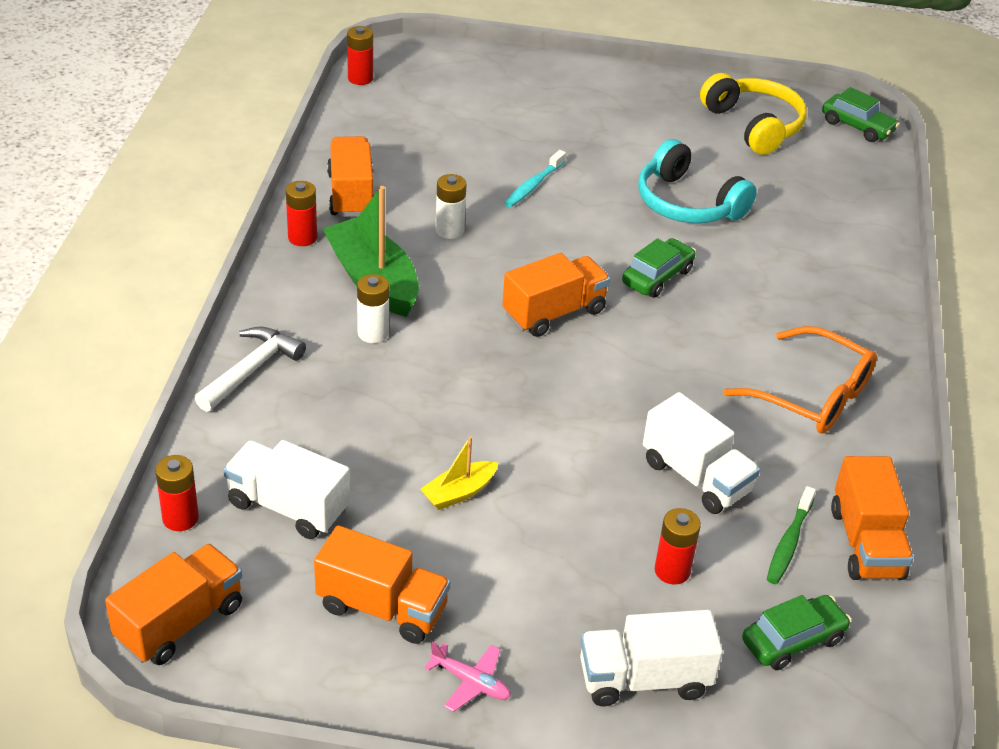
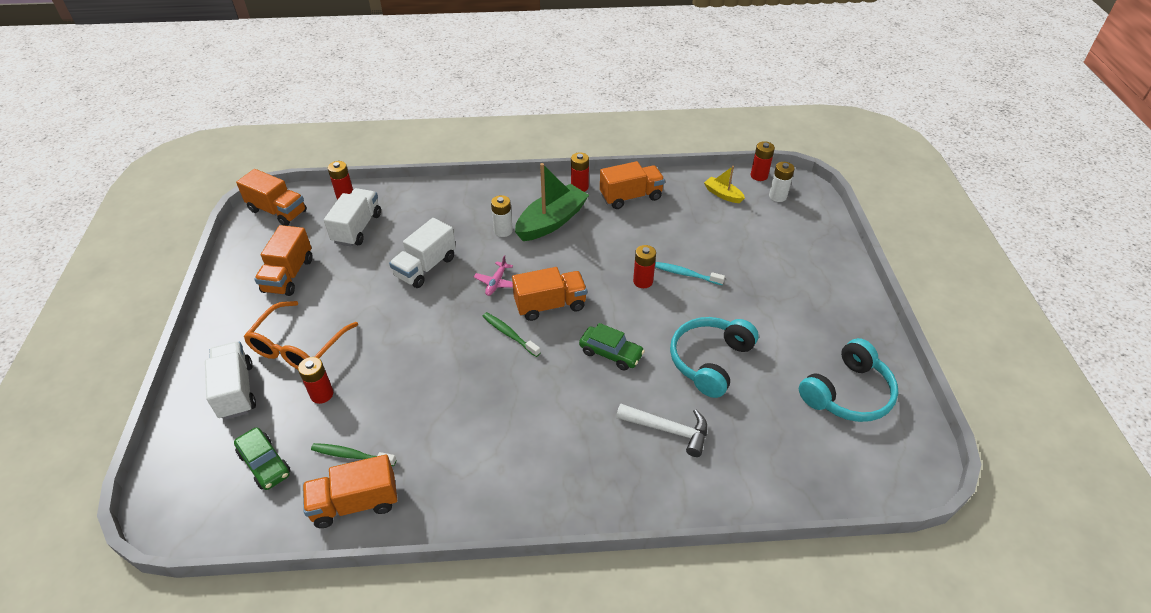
camera: 80 degrees right, 5 degrees up
white hammer [195,327,306,412] -> white hammer moved to [616,404,707,457]
yellow boat [420,436,498,510] -> yellow boat moved to [704,166,745,203]
pink plane [424,641,511,712] -> pink plane moved to [474,255,513,296]
white battery [436,174,466,239] -> white battery moved to [769,162,795,202]
orange truck [502,253,610,337] -> orange truck turned 60 degrees counterclockwise [512,267,587,321]
white truck [643,392,760,514] -> white truck moved to [389,218,456,288]
yellow headphones [700,73,807,155] -> turquoise headphones [799,338,898,422]
orange glasses [723,326,877,434] -> orange glasses moved to [244,301,358,369]
green car [822,87,900,142] -> none
none -> green toothbrush [482,312,540,357]
none -> red battery [633,245,656,288]

